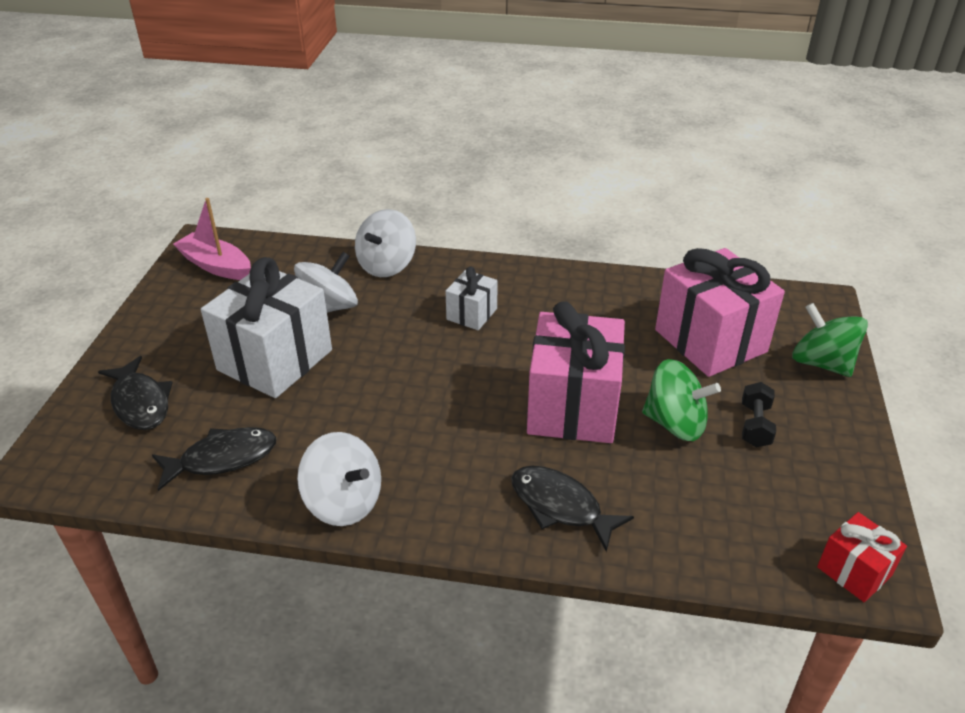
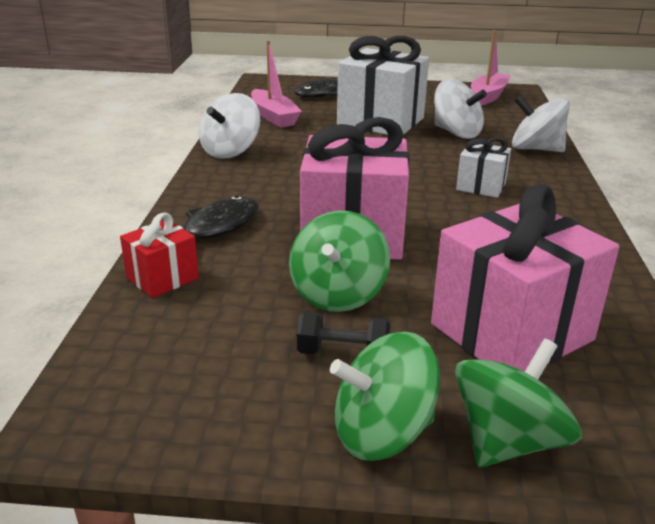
camera: 85 degrees right, 10 degrees down
black fish [152,427,276,491] -> pink boat [251,40,302,128]
red gift [817,512,907,602] -> red gift moved to [120,212,199,298]
none -> green spinning top [330,332,440,461]

